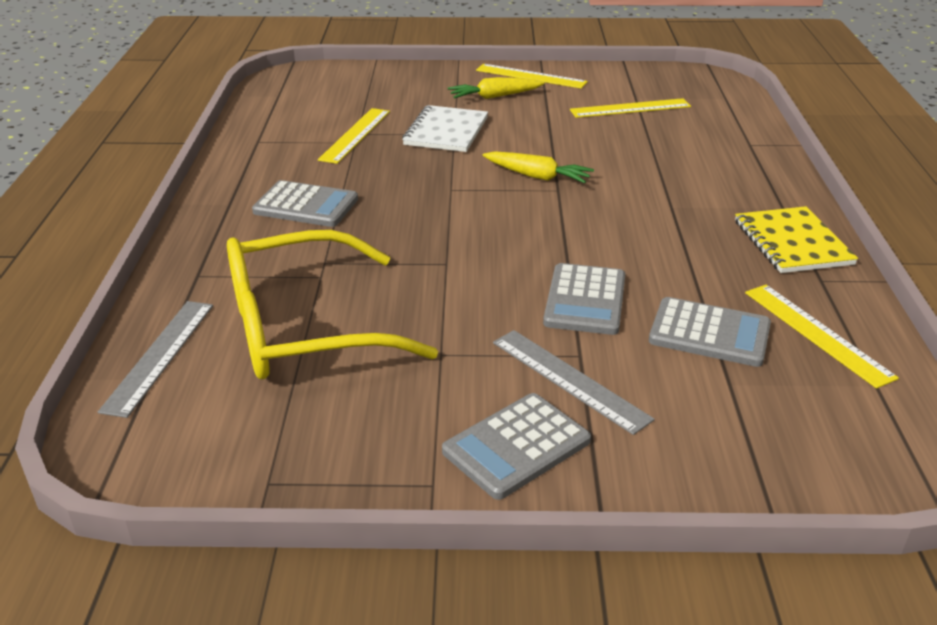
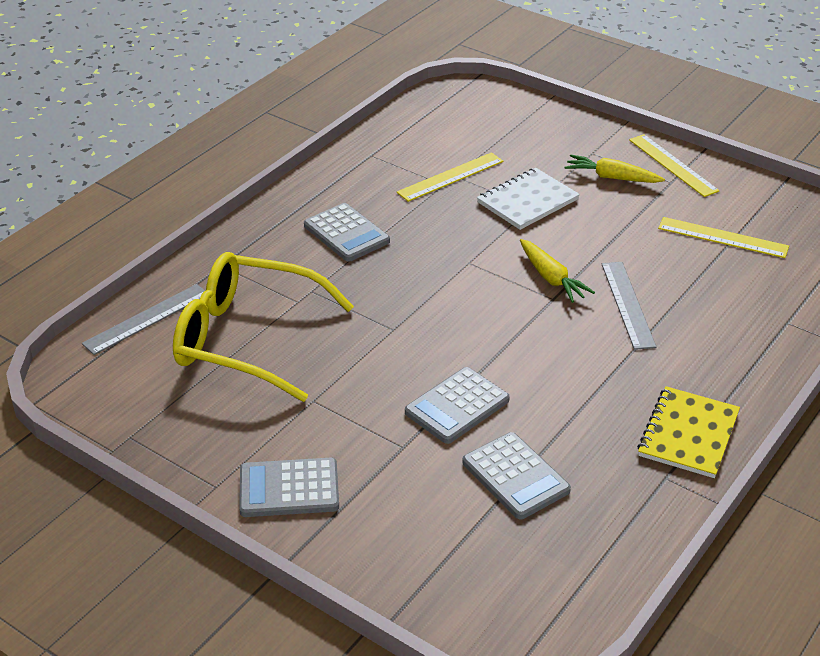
camera: 35 degrees right, 5 degrees up
grey ruler [493,330,655,435] -> grey ruler moved to [602,262,656,350]
yellow ruler [745,285,899,388] -> none

